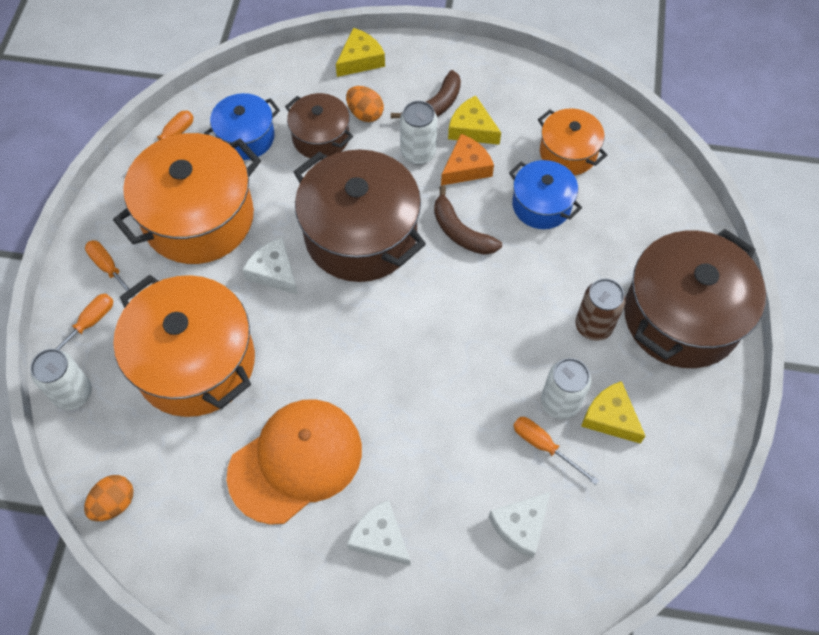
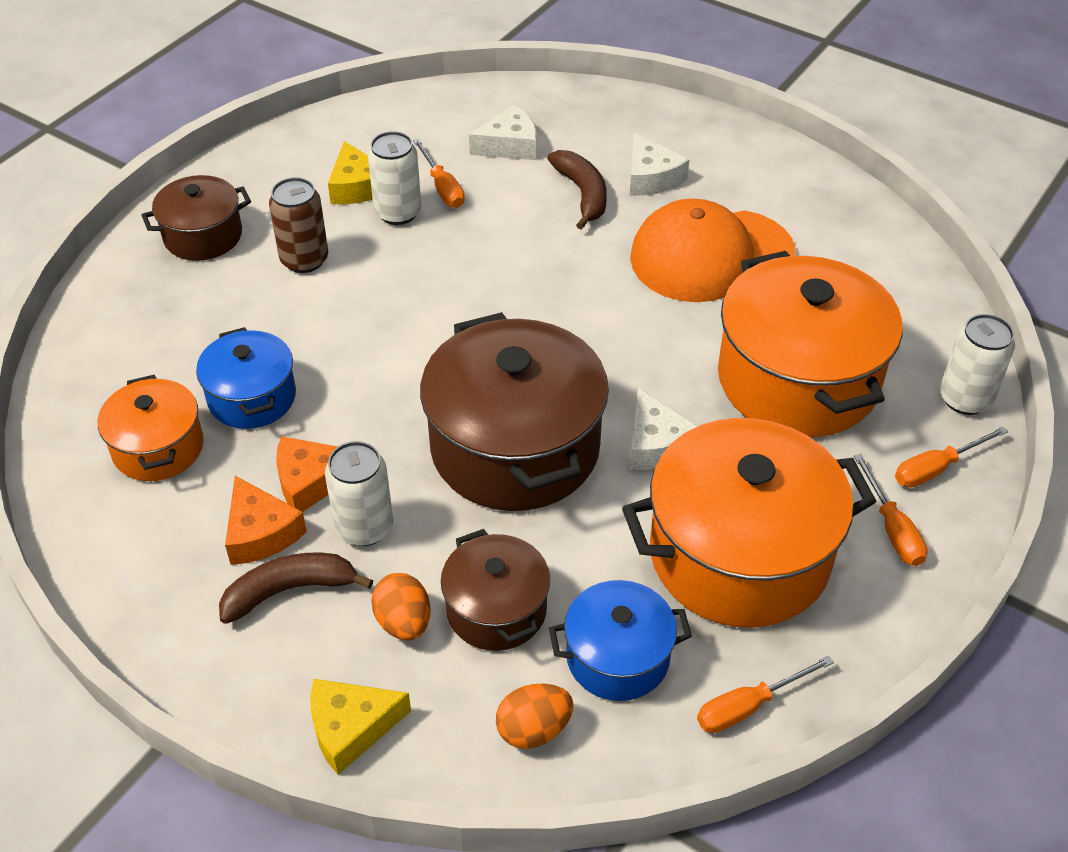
camera: 155 degrees left, 15 degrees down
orange egg [84,475,134,521] -> orange egg moved to [496,684,574,749]
brown banana [434,186,502,255] -> brown banana moved to [547,150,607,230]
yellow cheese [448,96,501,145] -> orange cheese [225,476,307,565]
brown pot [624,229,766,368] -> brown pot [142,175,251,261], size x0.54

